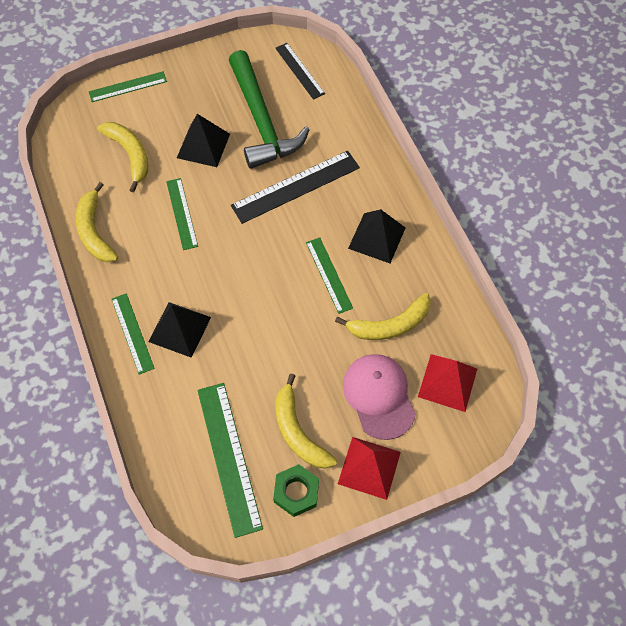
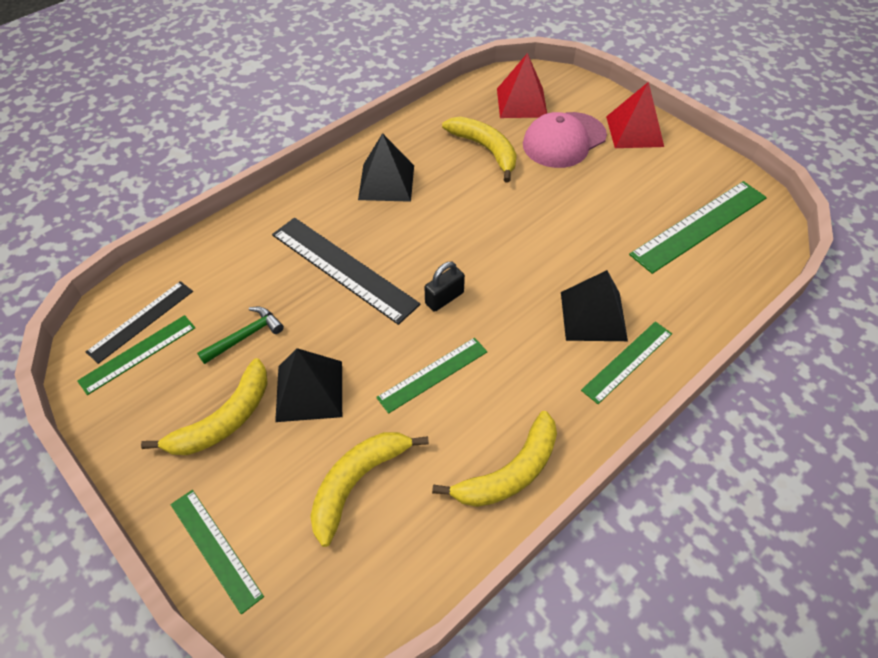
camera: 110 degrees left, 10 degrees down
green hammer [229,50,310,169] -> green hammer [197,307,284,364], size x0.42
green nut [273,464,319,517] -> none
yellow banana [275,374,337,469] -> yellow banana moved to [141,358,268,455]
green ruler [306,237,353,314] -> green ruler moved to [77,315,195,395]
none -> black padlock [425,262,465,312]

